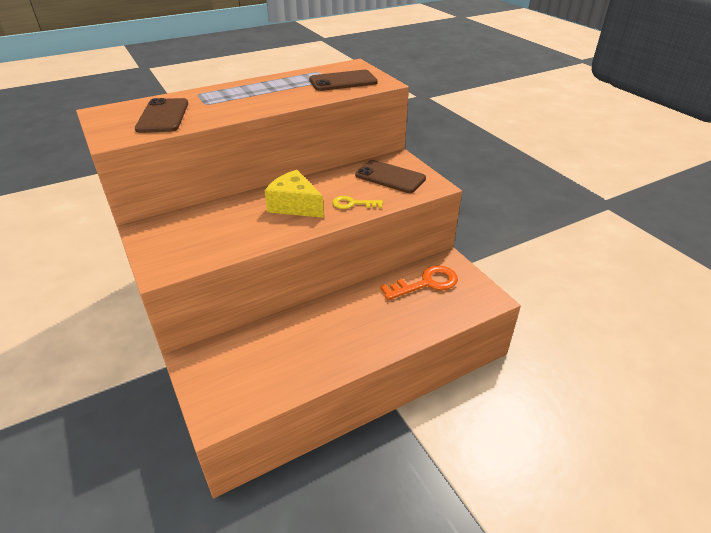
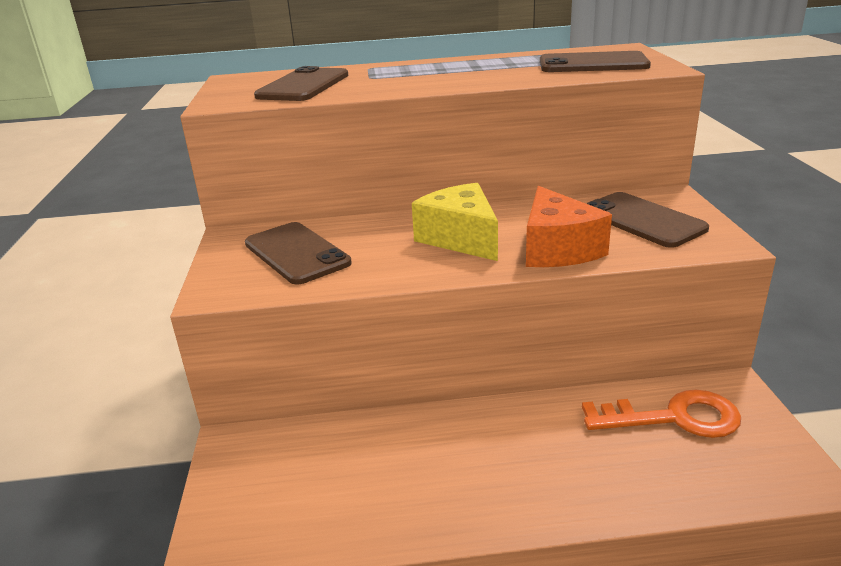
camera: 25 degrees right, 10 degrees down
yellow key [332,196,383,209] -> orange cheese [526,186,612,267]
none -> brown phone [245,222,352,285]

